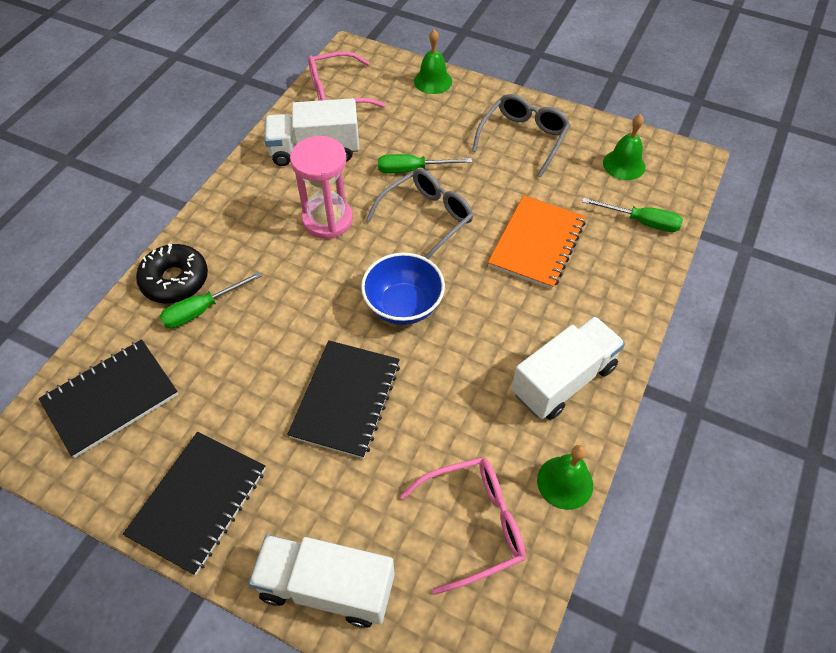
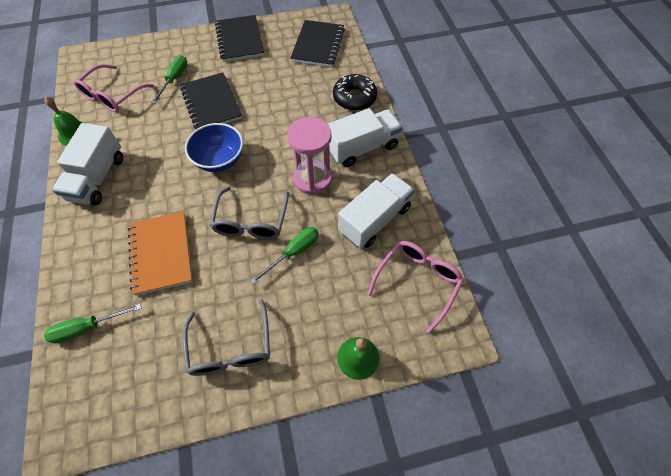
camera: 140 degrees right, 5 degrees up
green screwdriver [159,271,262,328] -> green screwdriver moved to [151,56,187,104]
white truck [249,535,395,628] -> white truck moved to [328,108,402,167]
green bell [603,114,645,180] -> none

